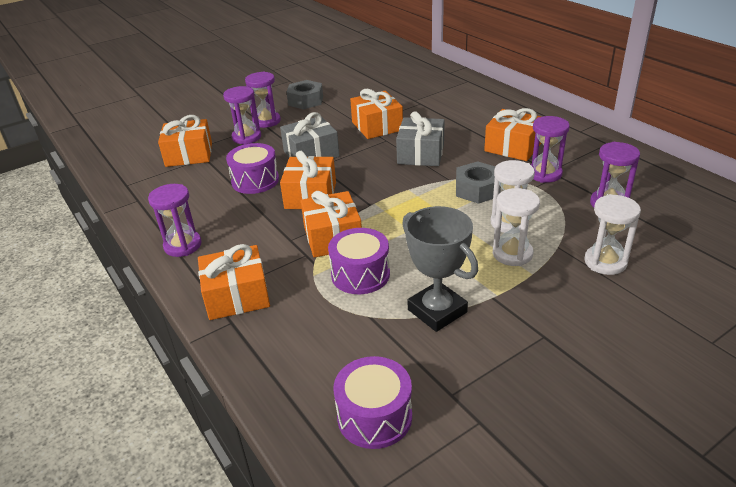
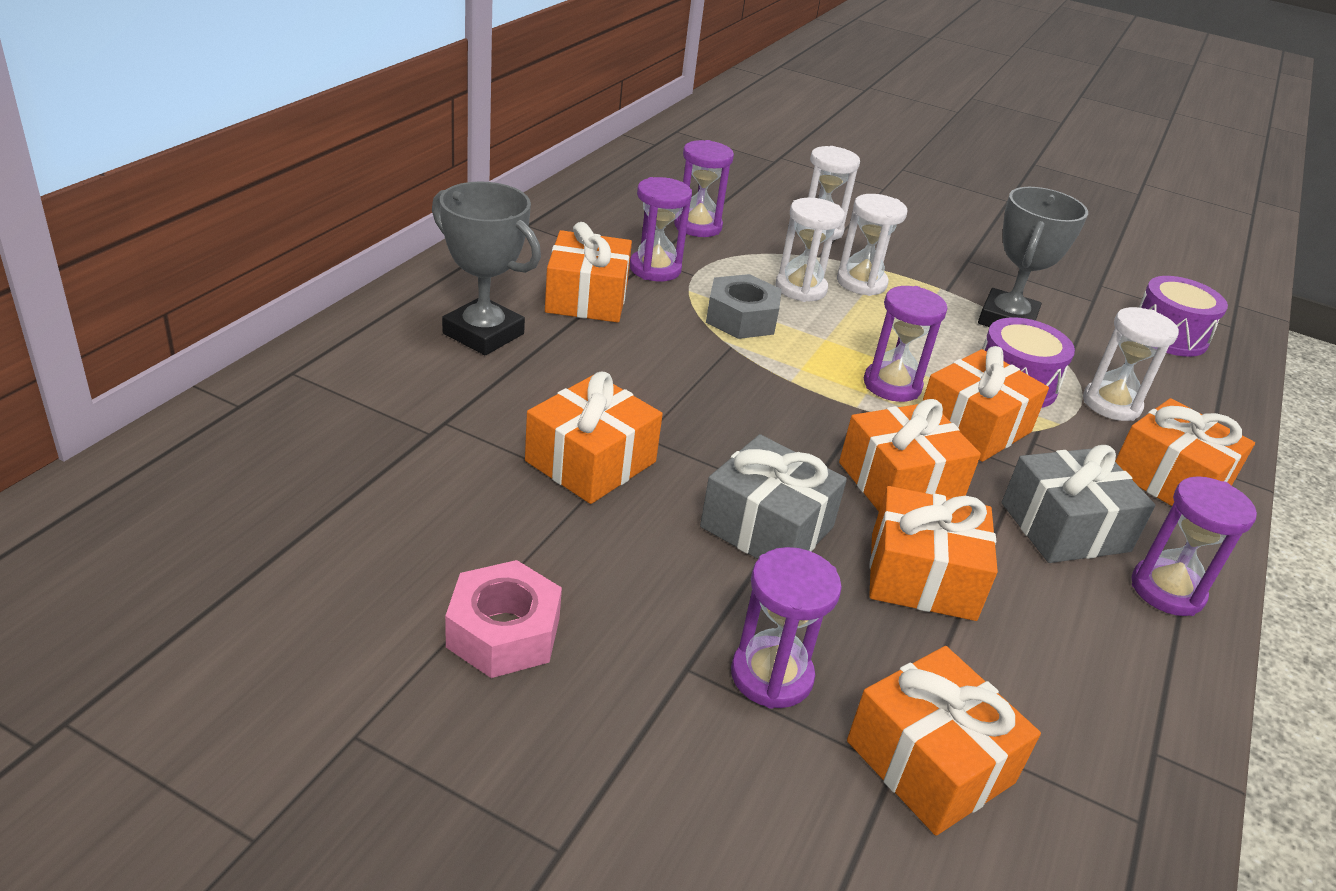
camera: 125 degrees left, 0 degrees up
purple drum [226,143,279,194] -> orange gift [869,486,998,621]
purple hourglass [245,71,281,128] -> purple hourglass moved to [864,286,947,402]
grey nut [286,80,323,109] -> pink nut [445,560,562,678]
grey gift [396,111,445,166] -> grey gift moved to [1002,445,1155,563]
none -> grey trophy [432,181,541,355]
none -> white hourglass [1083,307,1179,421]

